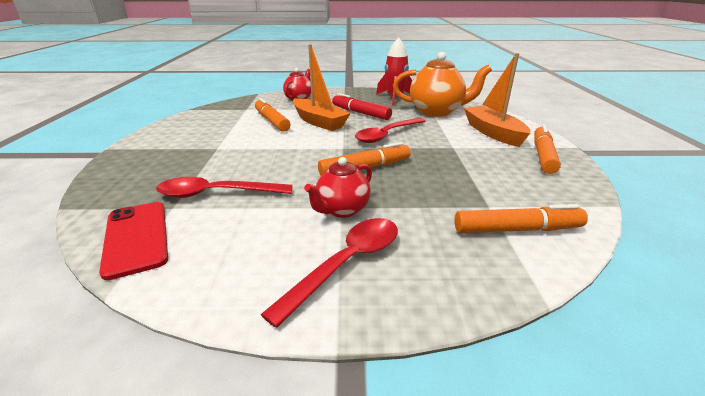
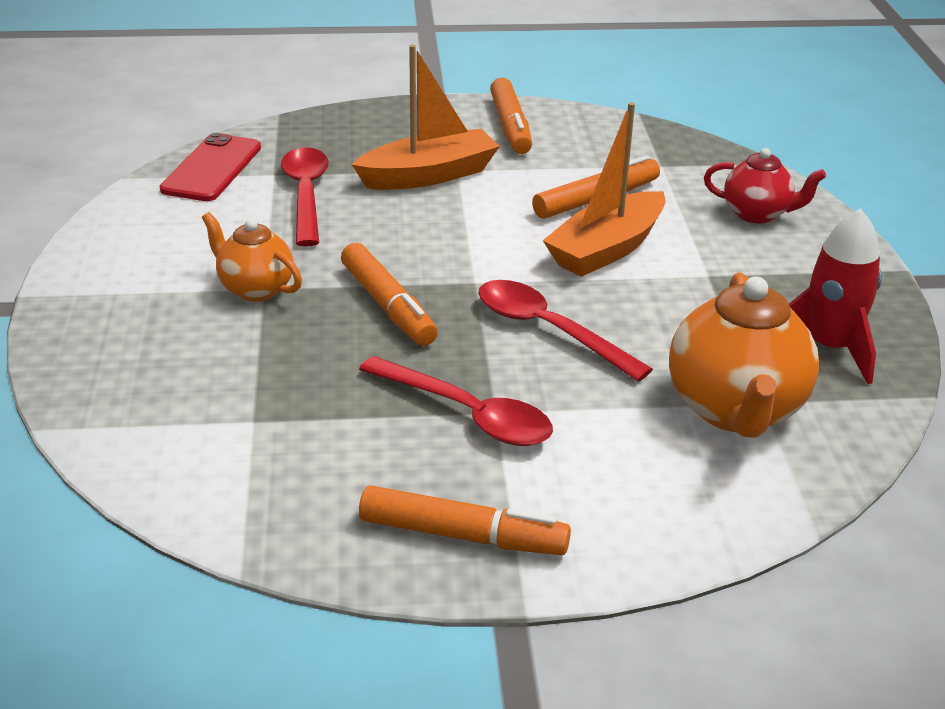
camera: 85 degrees right, 5 degrees up
red phone [99,202,168,280] -> red phone turned 45 degrees counterclockwise [160,133,261,201]
red spoon [261,218,398,328] -> red spoon moved to [359,356,553,446]
red teapot [304,157,372,218] -> orange teapot [202,212,302,301]
red marker [332,93,392,120] -> none
orange marker [454,204,588,233] -> orange marker moved to [490,78,532,154]
orange boat [464,53,530,147] -> orange boat moved to [352,45,500,190]

